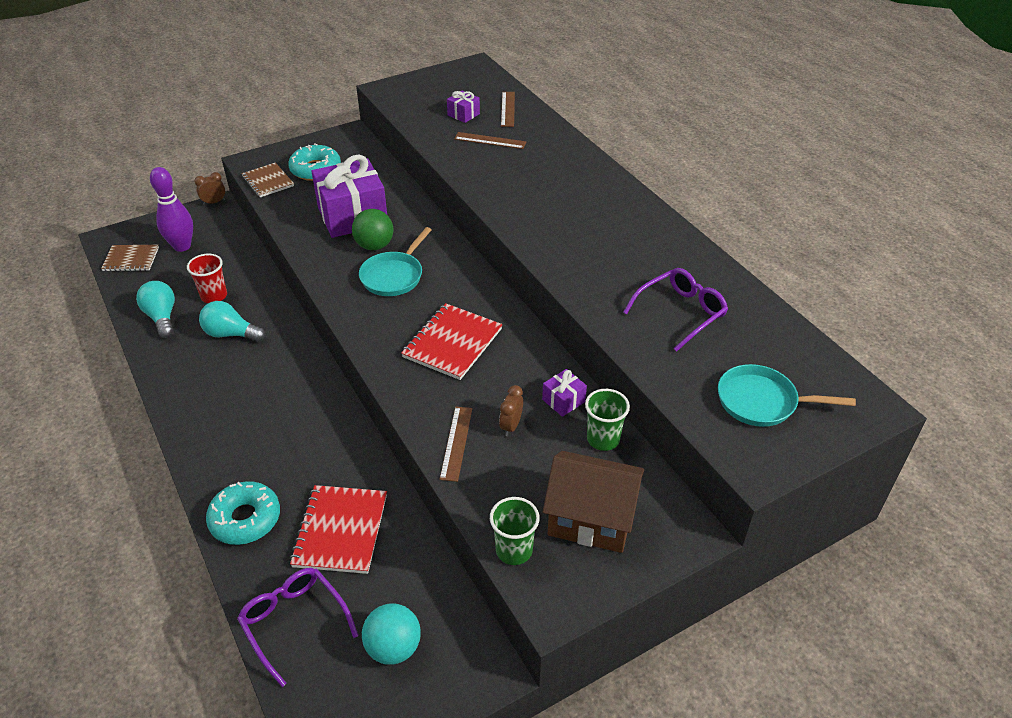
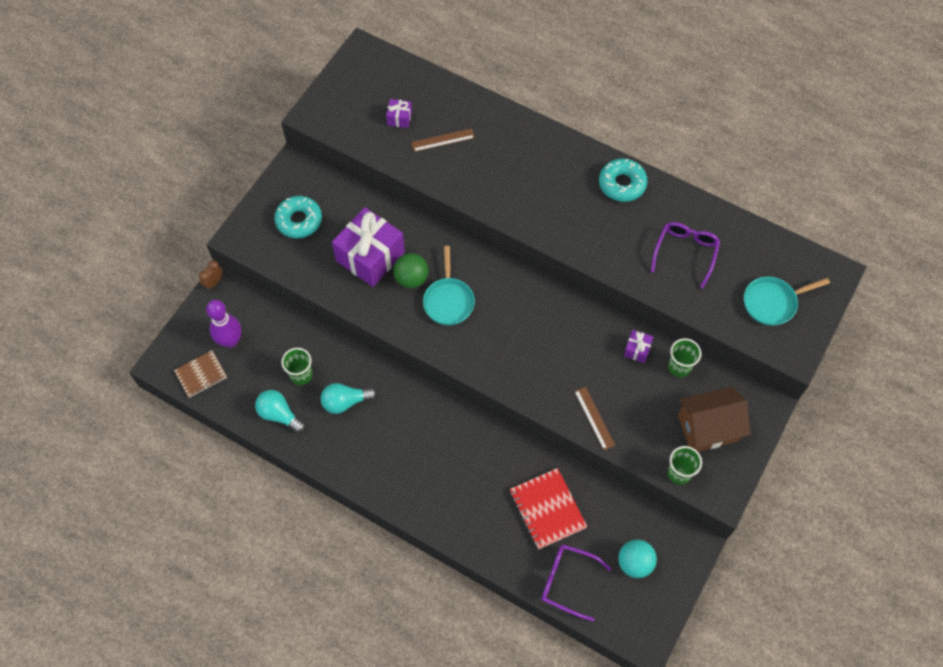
camera: 30 degrees left, 20 degrees up
red cup [187,254,227,303] -> green cup [281,348,312,385]
turquoise donut [206,481,280,545] -> turquoise donut moved to [599,159,648,202]
brown notebook [242,162,294,197] -> none
red notebook [401,303,503,380] -> none
brown clock [499,385,523,436] -> none
brown ruler [501,92,515,127] -> none

